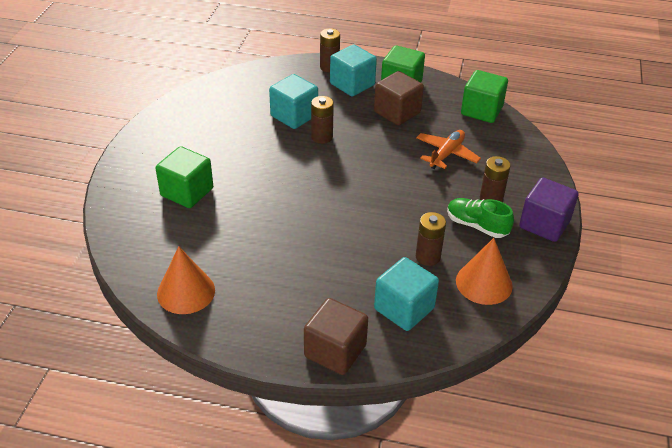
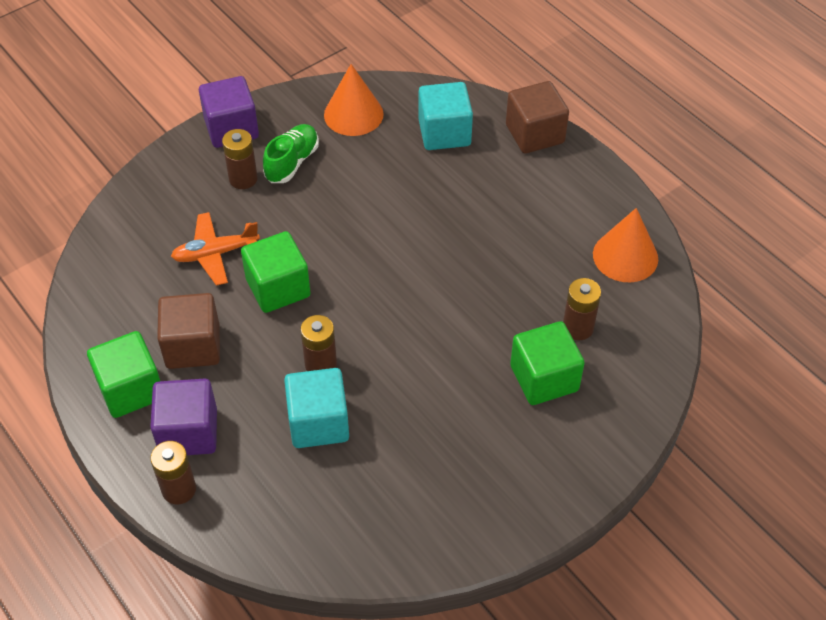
camera: 140 degrees left, 10 degrees up
turquoise cube [330,44,377,96] -> purple cube [150,379,217,455]
brown battery [416,212,446,266] -> brown battery moved to [563,278,601,340]
green shoe [447,198,514,238] -> green shoe turned 135 degrees counterclockwise [263,124,319,183]
green cube [461,70,508,123] -> green cube moved to [241,231,311,313]

